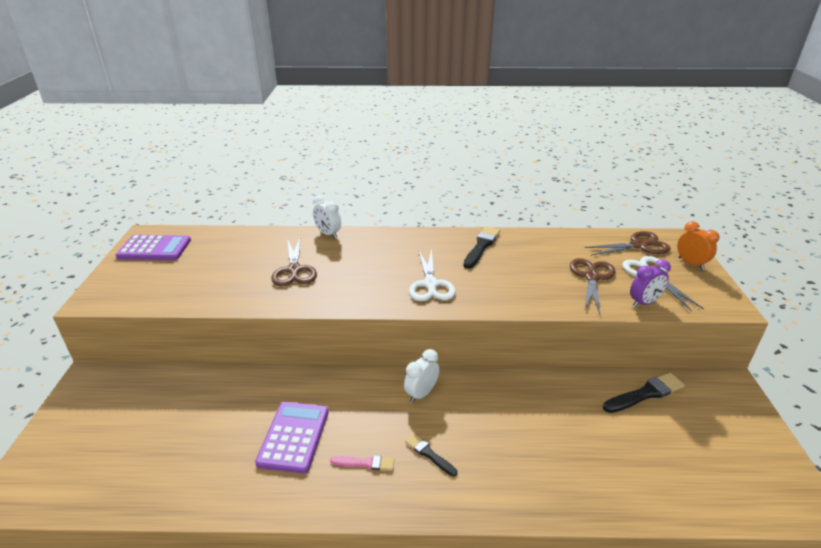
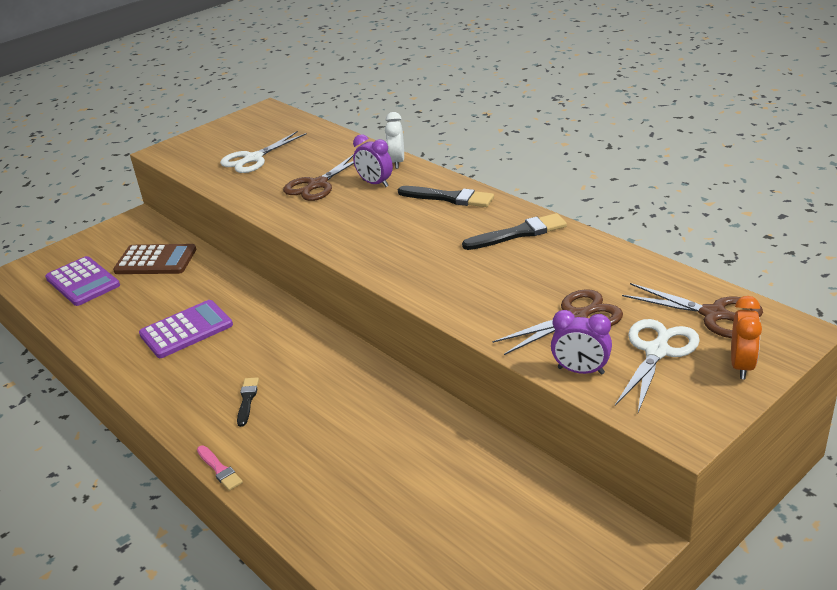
camera: 50 degrees right, 0 degrees up
purple calculator [116,235,191,260] -> purple calculator moved to [45,256,120,306]
pink brush [330,455,394,471] -> pink brush moved to [197,445,243,491]
white clock [404,349,440,403] -> none
white scissors [409,249,456,301] -> white scissors moved to [220,131,307,173]
black brush [603,373,685,413] -> black brush moved to [398,186,494,207]
none -> brown calculator [113,244,196,274]
none -> purple clock [353,134,393,187]

